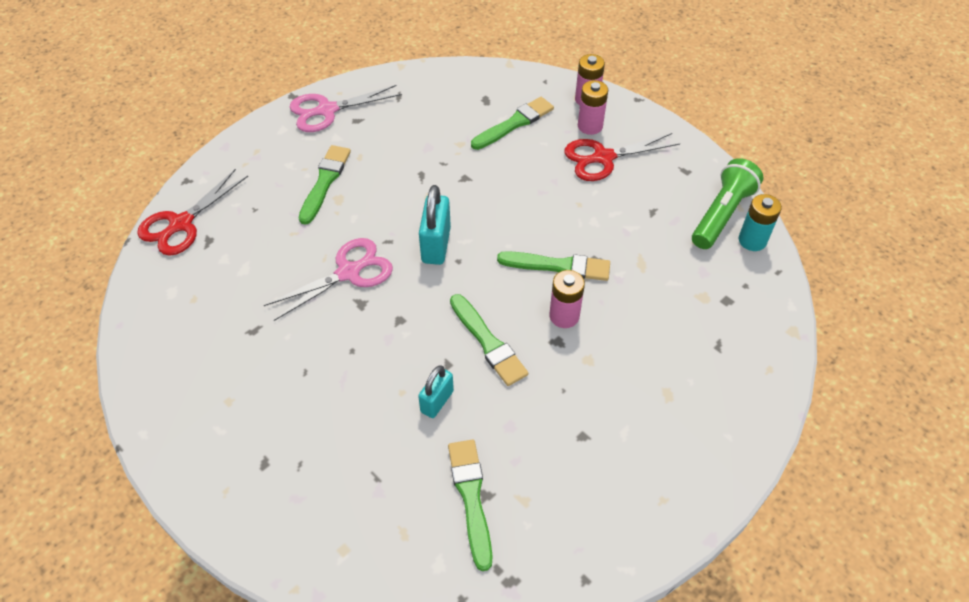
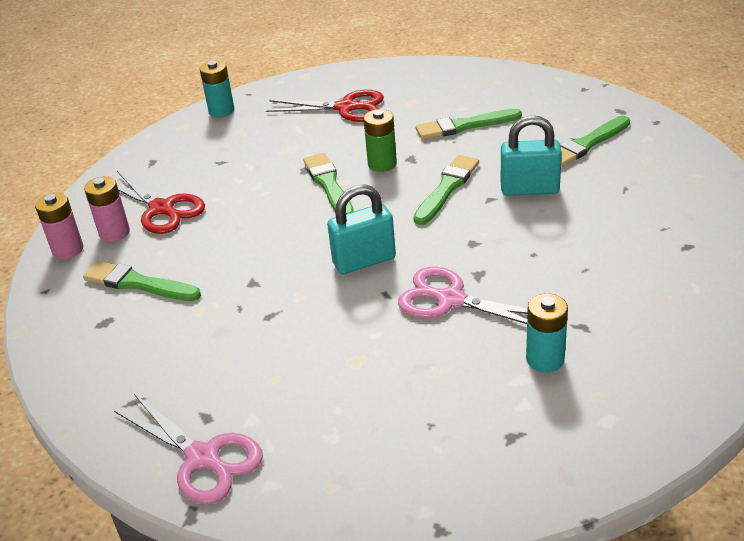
camera: 115 degrees left, 15 degrees down
red scissors [137,169,248,256] -> red scissors moved to [266,90,384,122]
green brush [299,145,351,225] -> green brush moved to [416,109,522,139]
turquoise padlock [418,365,454,418] -> turquoise padlock [501,115,562,196], size x1.53
pink battery [549,270,585,328] -> green battery [364,109,397,172]
green flashlight [692,158,763,249] -> none
none -> turquoise battery [526,293,568,372]

